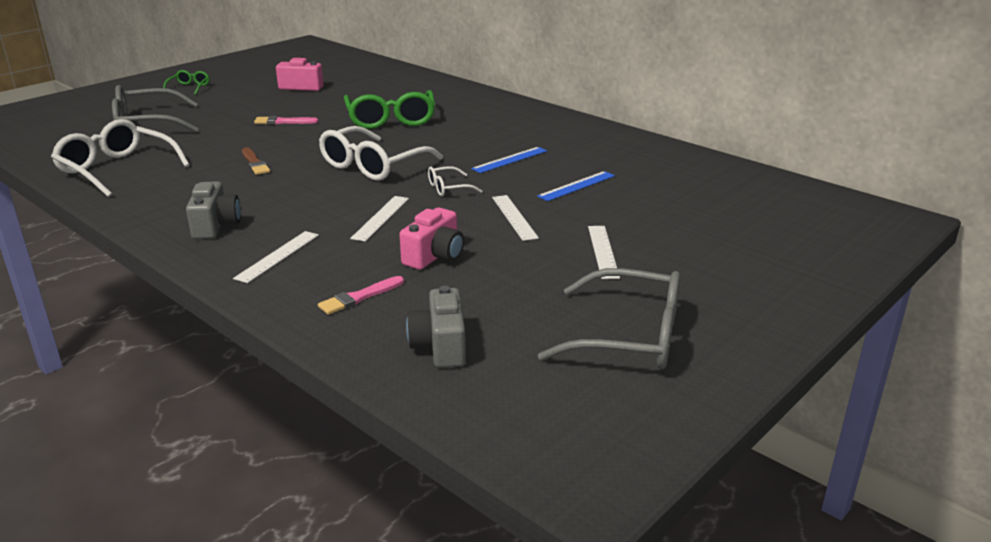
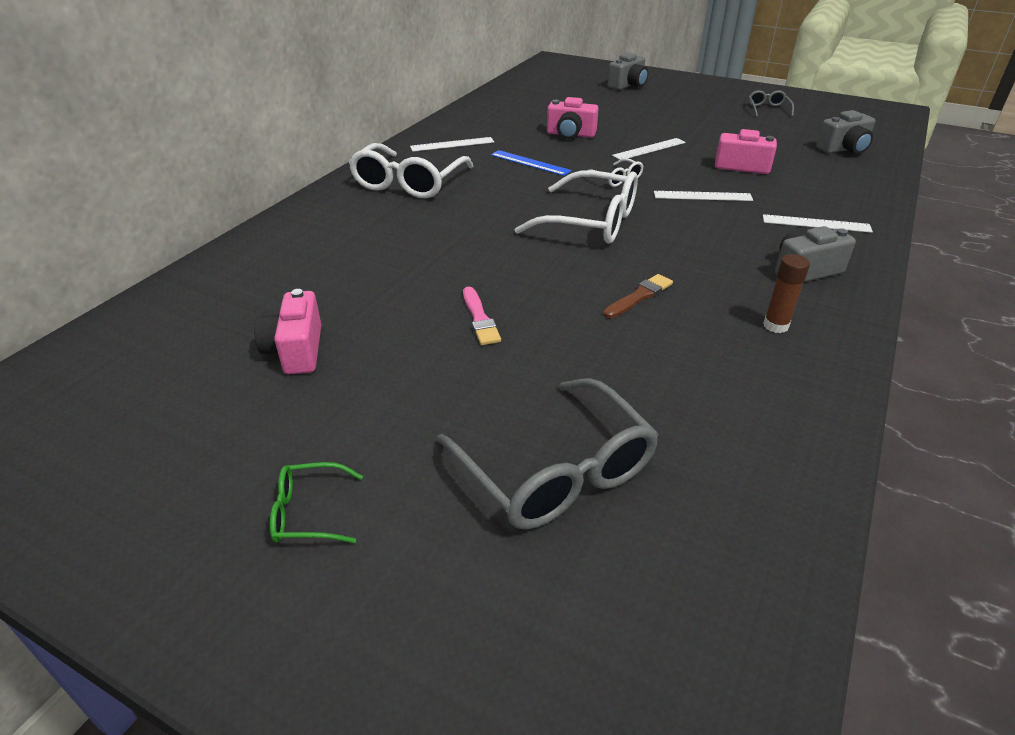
camera: 105 degrees left, 10 degrees up
white glasses [51,119,190,197] -> white glasses moved to [348,143,474,198]
pink brush [318,276,404,315] -> none
green glasses [344,90,435,129] -> none
blue ruler [537,171,615,201] -> pink camera [547,97,599,139]
grey glasses [538,268,680,369] -> grey glasses [748,90,794,117], size x0.48
white ruler [588,226,620,279] -> white ruler moved to [410,137,494,152]
none -> grey camera [608,53,648,90]
none -> brown glue stick [763,254,810,333]

